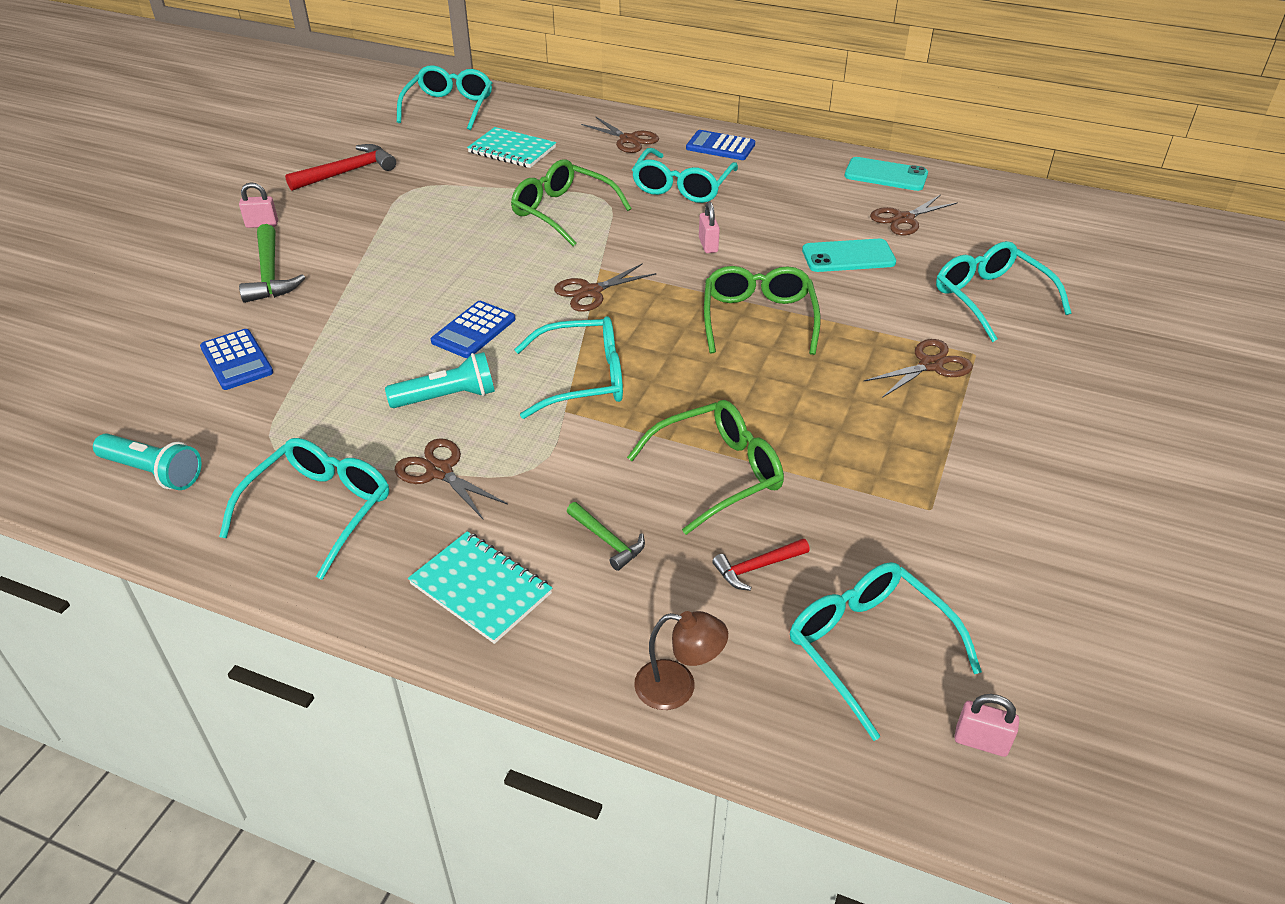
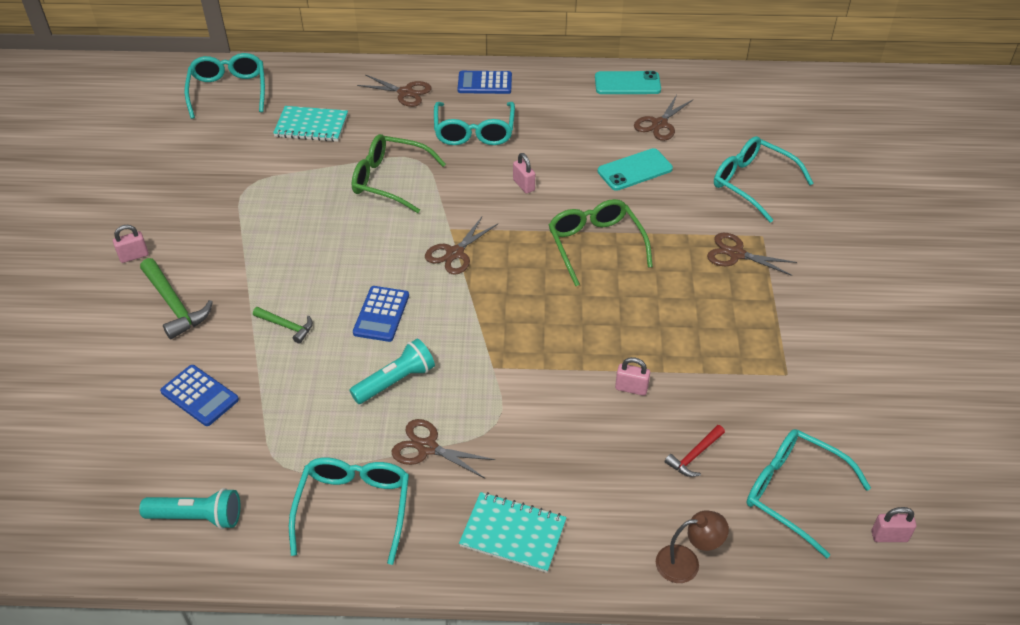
camera: 20 degrees left, 5 degrees up
red hammer [285,144,396,191] -> none
turquoise glasses [514,316,623,419] -> none
green hammer [567,502,645,571] -> green hammer moved to [253,307,313,344]
green glasses [627,400,784,535] -> pink padlock [615,357,650,396]
brown scissors [864,339,973,398] -> brown scissors turned 105 degrees counterclockwise [707,233,797,276]

